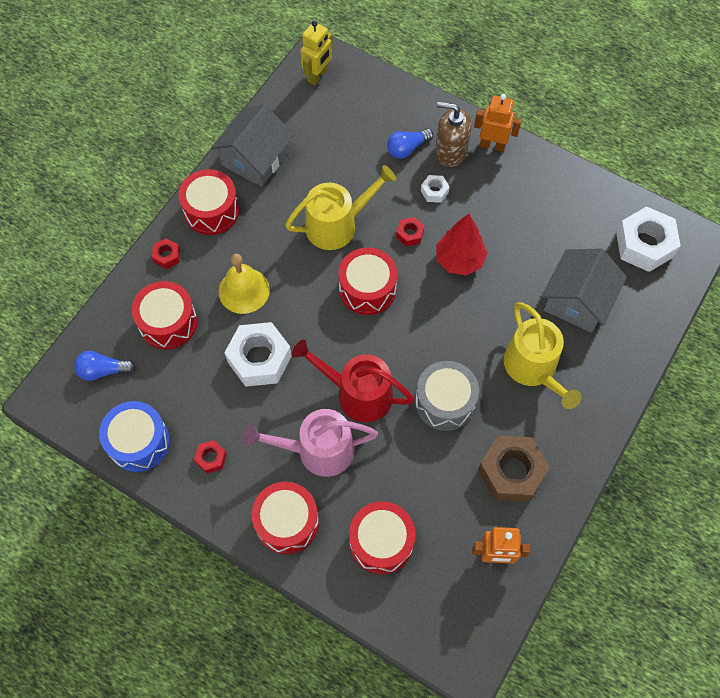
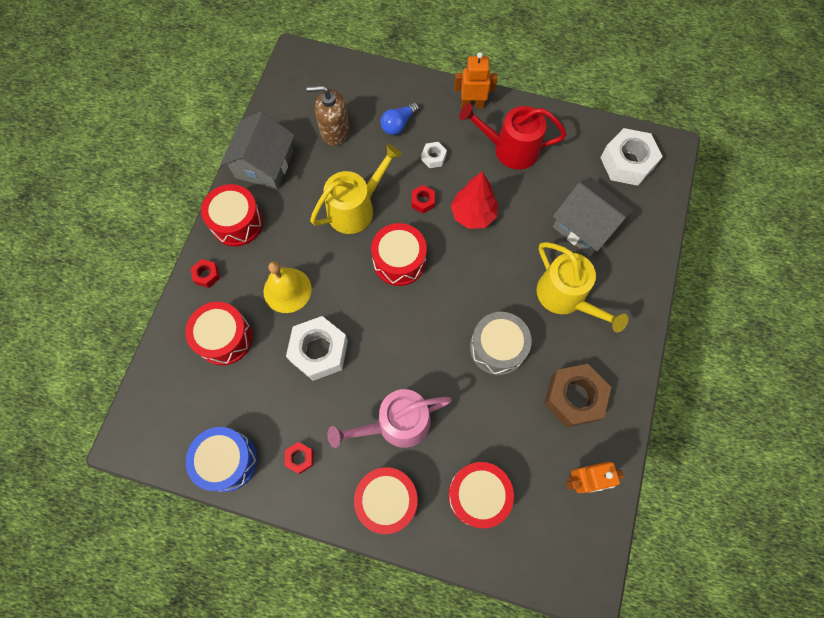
camera: 15 degrees left, 5 degrees up
blue light bulb [74,351,136,381] -> none
red watering can [292,339,414,422] -> red watering can moved to [459,103,567,169]
yellow robot [300,20,333,86] -> none
brown soap dispenser [435,102,472,167] -> brown soap dispenser moved to [307,85,350,146]
grey house [542,248,627,333] -> grey house turned 60 degrees counterclockwise [553,177,634,256]

